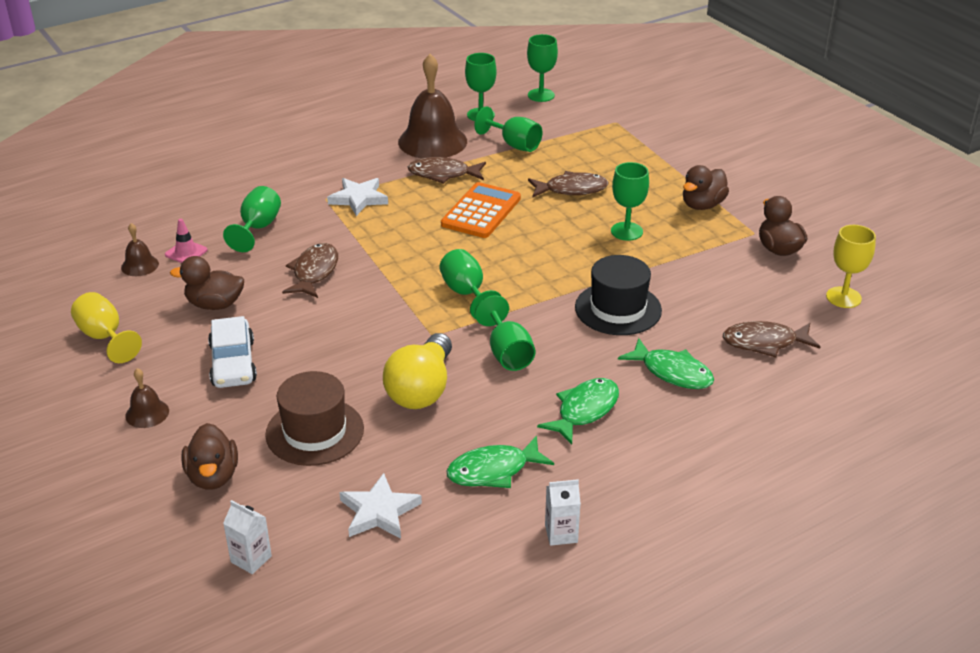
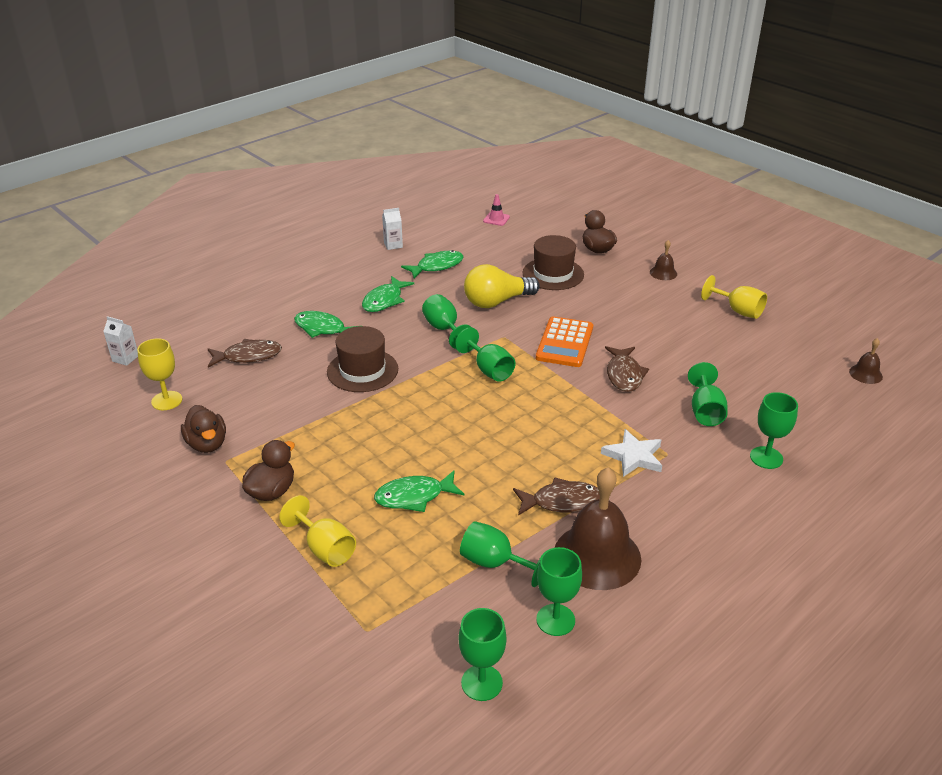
camera: 170 degrees right, 0 degrees up
brown bell [121,223,159,276] -> brown bell moved to [849,338,883,384]
pink traffic cone [165,219,208,263] -> pink traffic cone moved to [483,194,510,226]
brown duck [170,256,244,310] -> none
white car [208,316,257,388] -> none
white carton [223,500,272,574] -> white carton moved to [103,316,138,366]
white star [339,473,422,539] -> none
yellow light bulb [383,333,452,409] -> yellow light bulb turned 120 degrees counterclockwise [464,264,540,308]
orange calculator [441,182,521,238] -> orange calculator moved to [536,316,593,367]
brown fish [528,171,609,197] -> green fish [374,470,464,512]
black hat [575,255,662,335] -> brown hat [327,326,398,392]
green goblet [611,162,649,241] -> green goblet moved to [750,392,798,469]
none -> yellow goblet [279,495,356,567]

